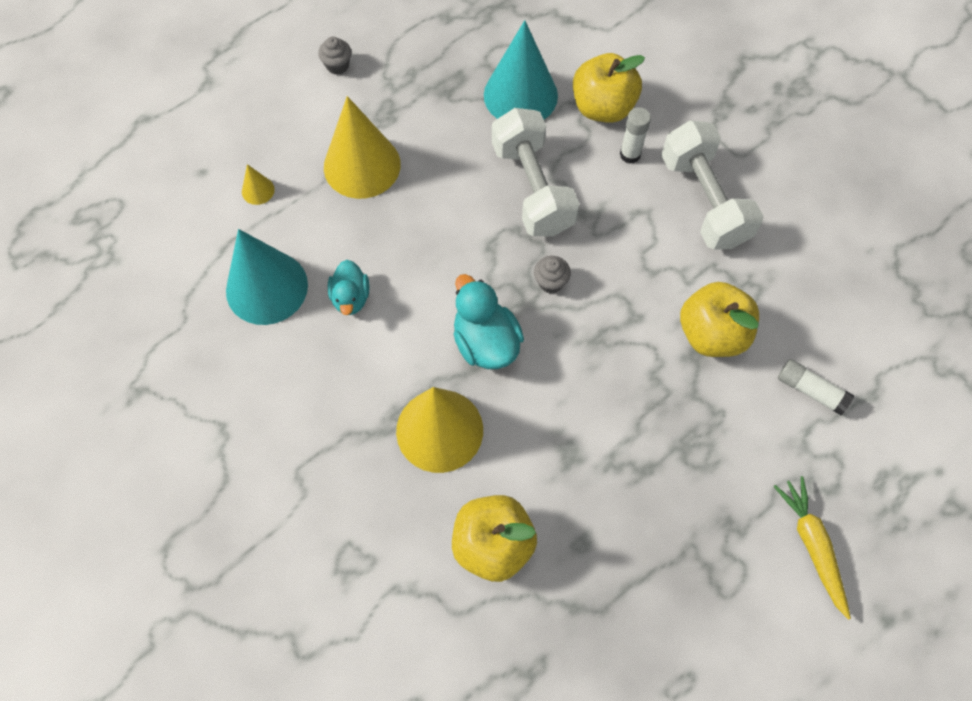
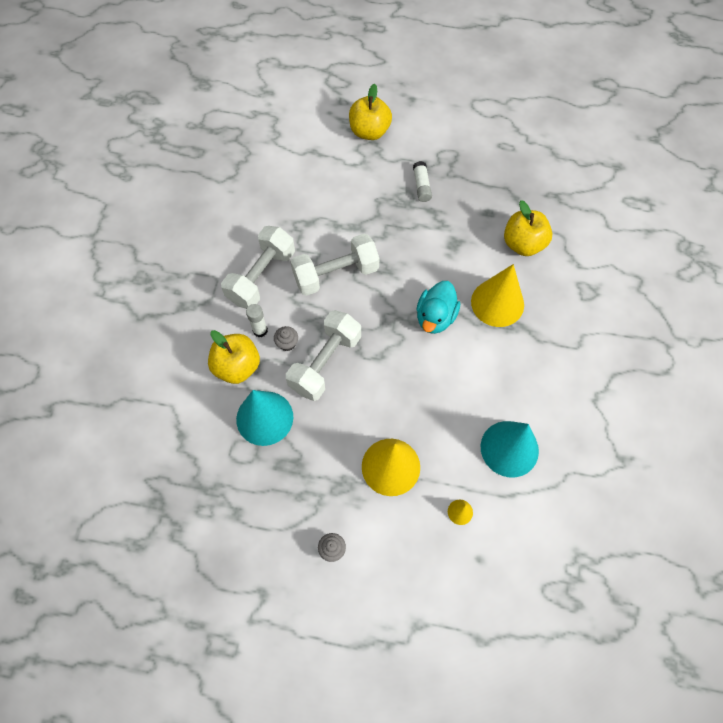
camera: 130 degrees left, 0 degrees up
turquoise duck [328,260,369,315] -> none
grey cupcake [534,256,571,293] -> grey cupcake moved to [274,326,298,351]
yellow apple [680,282,759,357] -> yellow apple moved to [349,83,392,140]
yellow carrot [773,476,851,620] -> none
white glue stick [778,359,854,416] -> white glue stick moved to [413,161,432,202]
none -> white dumbbell [291,234,380,296]

